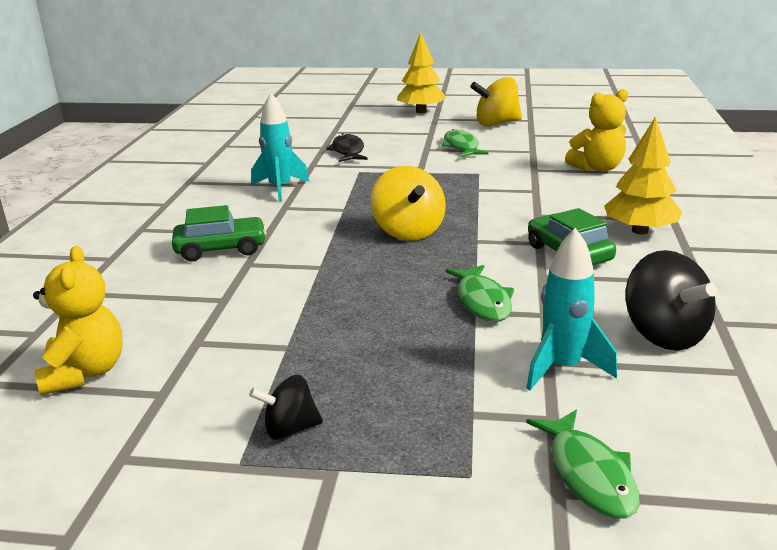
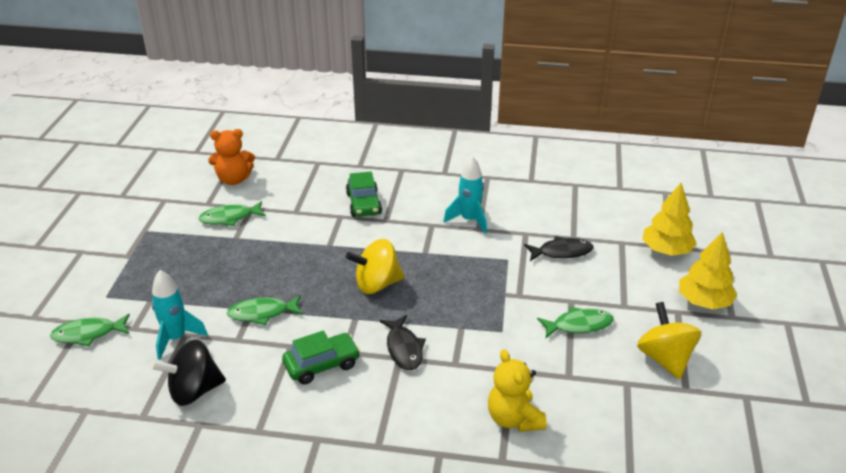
camera: 90 degrees right, 10 degrees up
yellow teddy bear [33,246,123,395] -> orange teddy bear [208,129,255,185]
black spinning top [249,375,323,440] -> none
yellow tree [604,116,682,235] -> yellow tree moved to [642,183,697,256]
none -> green fish [199,201,266,226]
none -> black fish [379,315,426,370]

